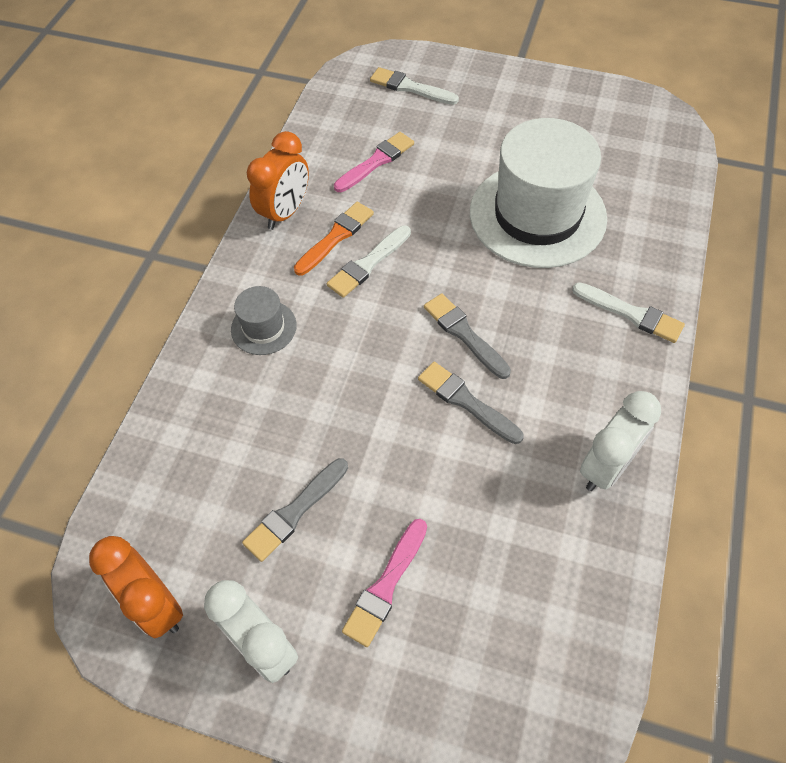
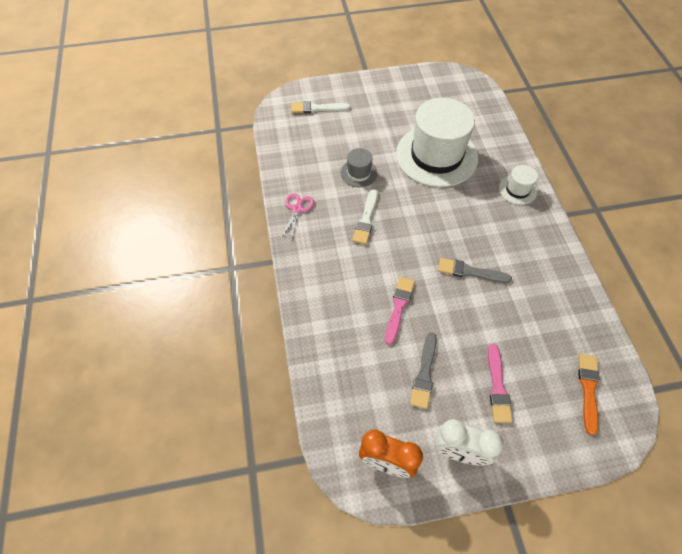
camera: 30 degrees left, 0 degrees up
grey hat [231,286,297,355] -> grey hat moved to [341,148,378,187]
orange clock [247,131,309,230] -> pink scissors [281,193,314,238]
orange brush [294,202,374,276] -> orange brush moved to [578,354,600,435]
pink brush [334,132,414,192] -> pink brush moved to [385,277,415,345]
grey brush [424,293,511,379] -> none
white brush [572,282,685,343] -> white hat [499,165,538,205]
white clock [580,391,661,491] -> none

